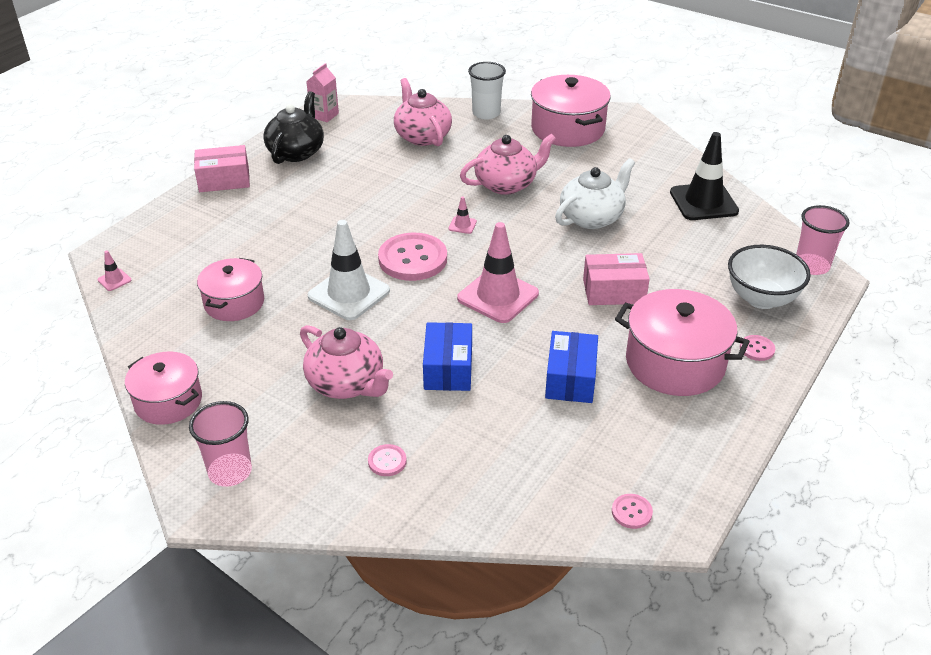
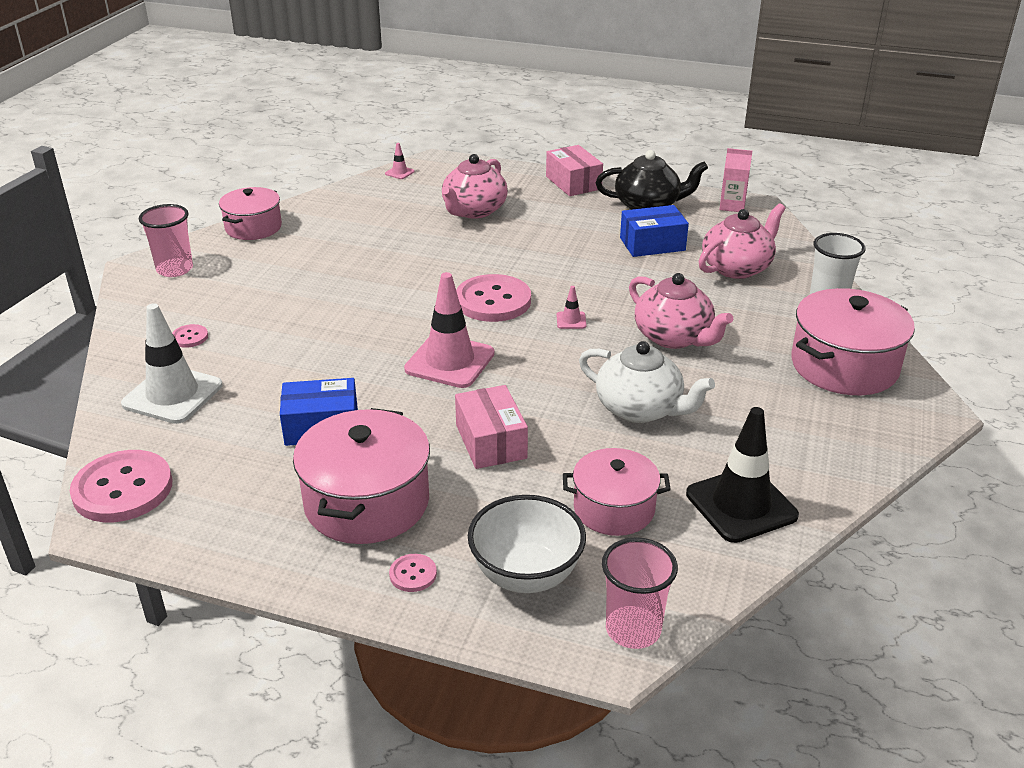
camera: 75 degrees right, 5 degrees down
pink pot [197,258,264,321] -> pink pot moved to [563,448,671,536]
pink teapot [300,325,393,399] -> pink teapot moved to [442,154,508,219]
white traffic cone [307,220,390,320] -> white traffic cone moved to [121,303,222,424]
blue box [423,322,472,391] -> blue box moved to [620,205,689,257]
pink button [612,494,653,529] -> pink button [70,450,172,522], size x2.24

